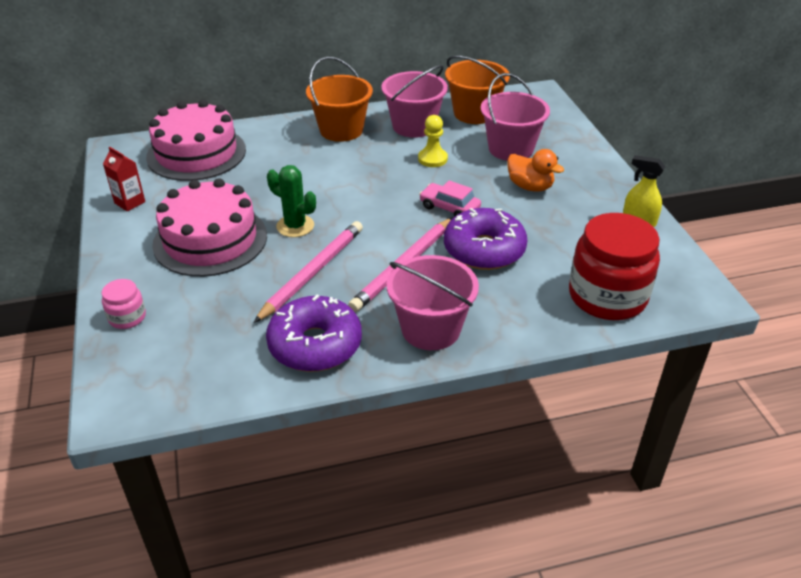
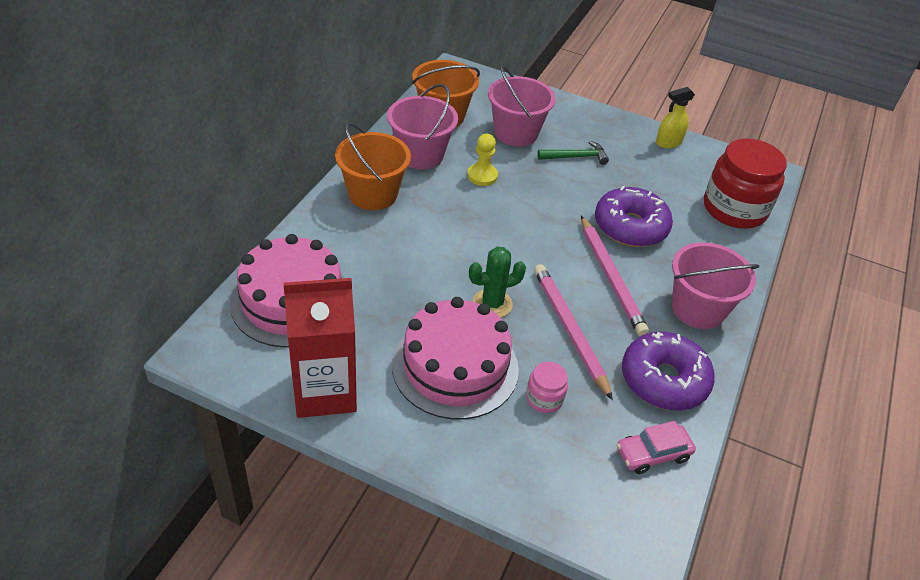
camera: 55 degrees left, 5 degrees up
pink jar [102,279,146,329] -> pink jar moved to [526,362,568,413]
red carton [103,147,145,212] -> red carton [283,278,357,418], size x2.12
pink car [419,180,481,217] -> pink car moved to [617,421,696,474]
orange duck [507,149,564,191] -> green hammer [537,141,609,165]

